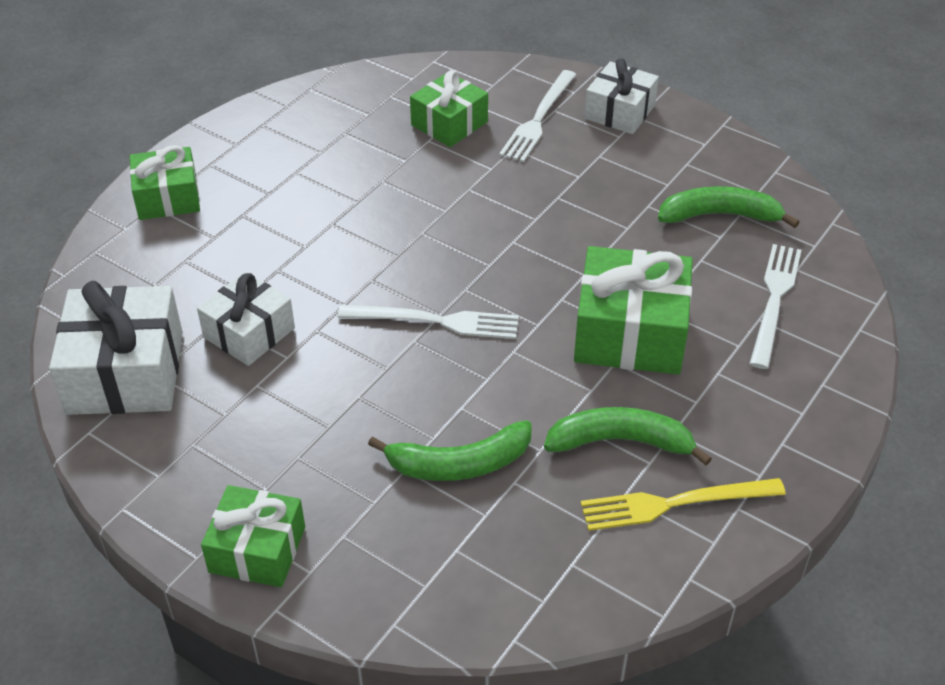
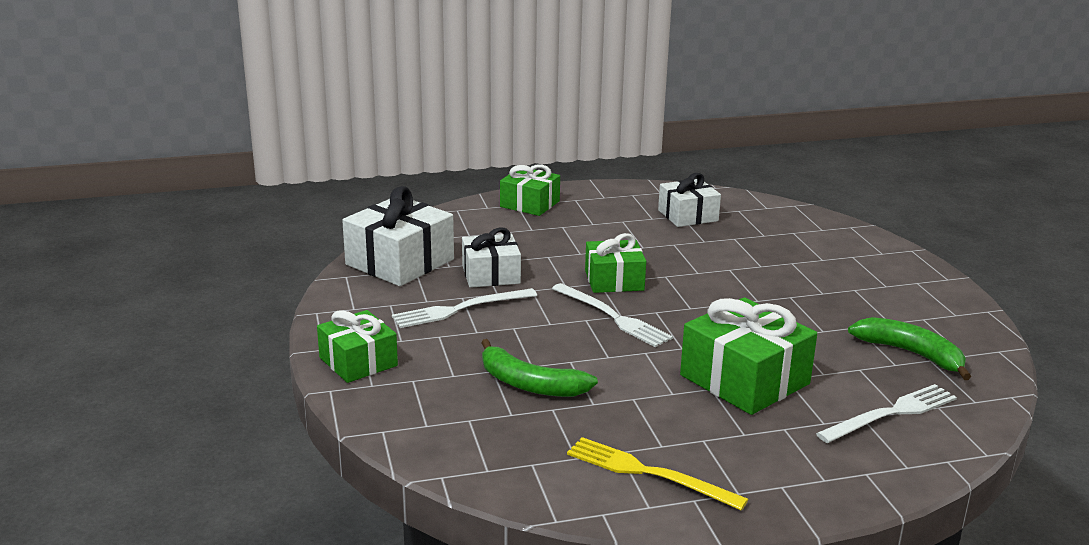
camera: 40 degrees right, 20 degrees down
green gift [410,70,488,147] -> green gift moved to [585,233,646,293]
white fork [499,70,576,162] -> white fork moved to [392,288,537,328]
green banana [544,407,712,465] -> none
white gift [584,59,659,134] -> white gift moved to [658,173,721,227]

